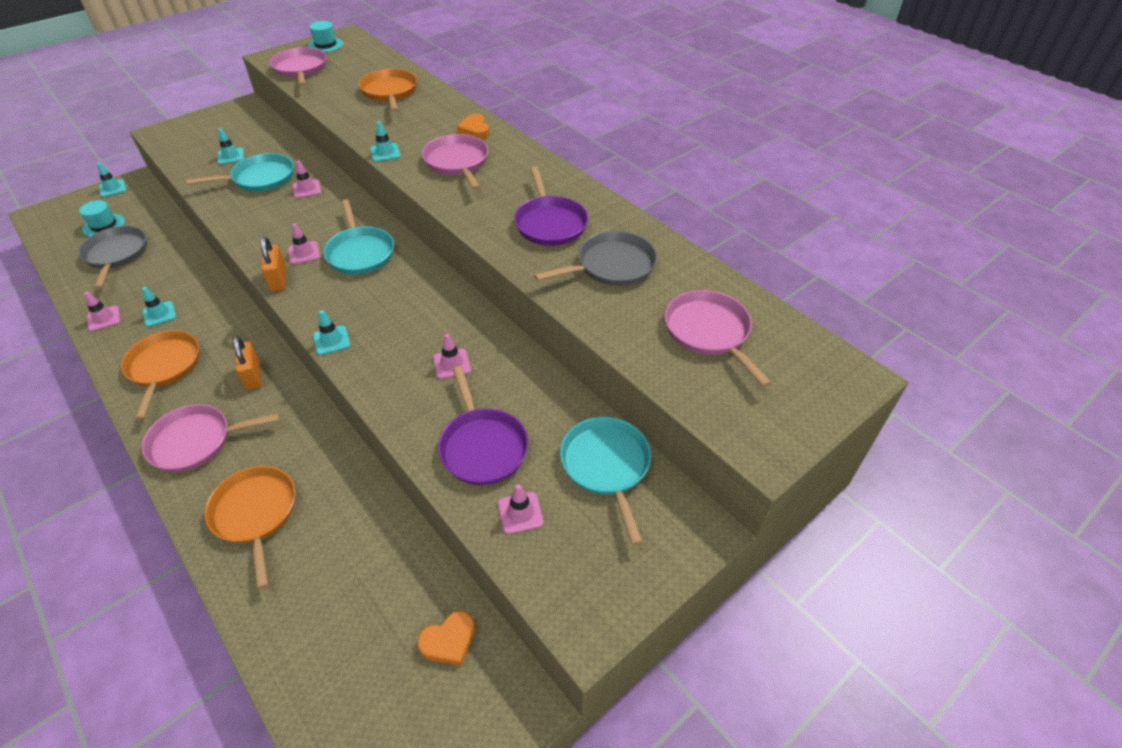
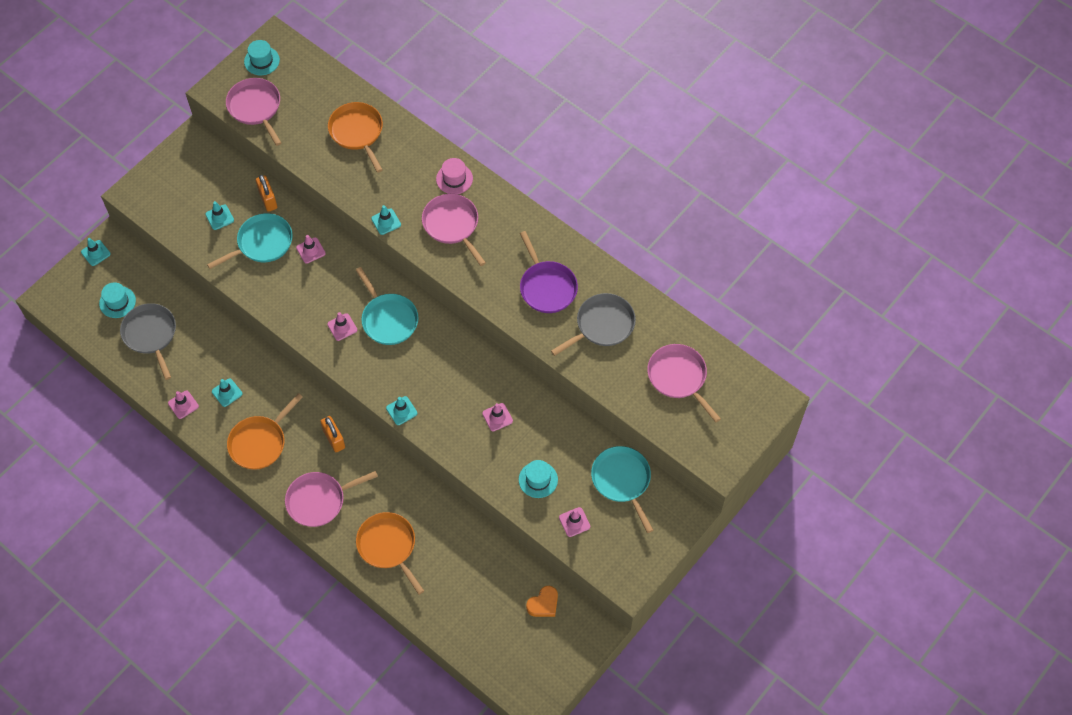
camera: 10 degrees left, 15 degrees up
orange pan [121,330,200,420] -> orange pan turned 120 degrees counterclockwise [227,393,303,470]
orange padlock [261,237,286,292] -> orange padlock moved to [256,175,277,212]
purple pan [438,366,529,485] -> turquoise hat [519,460,558,498]
orange heart [457,114,489,140] -> pink hat [436,158,473,194]

